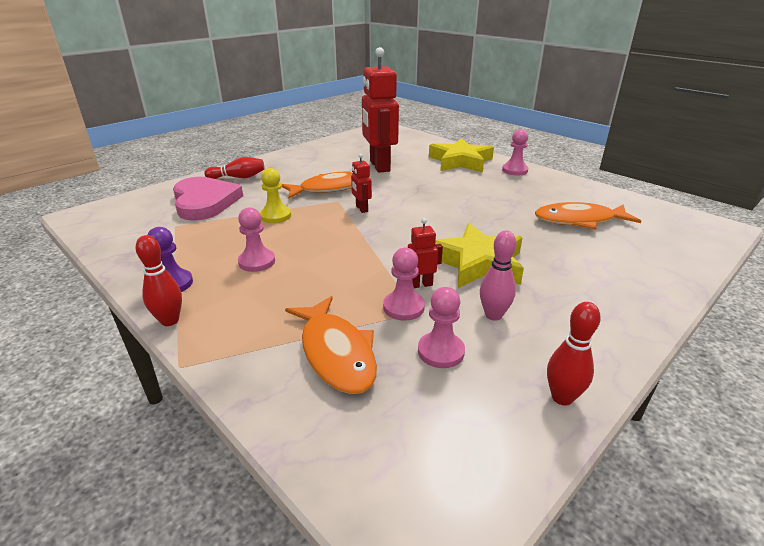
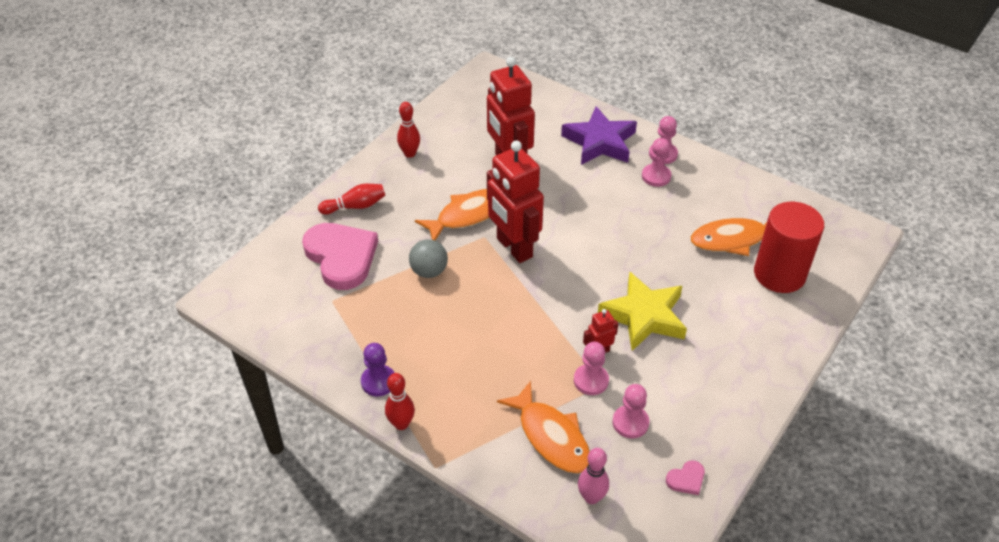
camera: 10 degrees left, 15 degrees up
pink pawn [238,207,275,272] -> pink pawn moved to [642,138,672,187]
yellow pawn [260,168,291,223] -> grey ball [409,239,448,278]
red robot [351,154,372,213] -> red robot [487,141,544,263], size x2.31
yellow star [429,138,494,173] -> purple star [561,106,637,165]
pink bowling pin [480,231,516,321] -> pink bowling pin moved to [578,448,609,504]
red bowling pin [547,302,601,406] -> red bowling pin moved to [397,102,420,158]
none -> pink heart [666,460,705,495]
none -> red cylinder [754,202,824,293]

